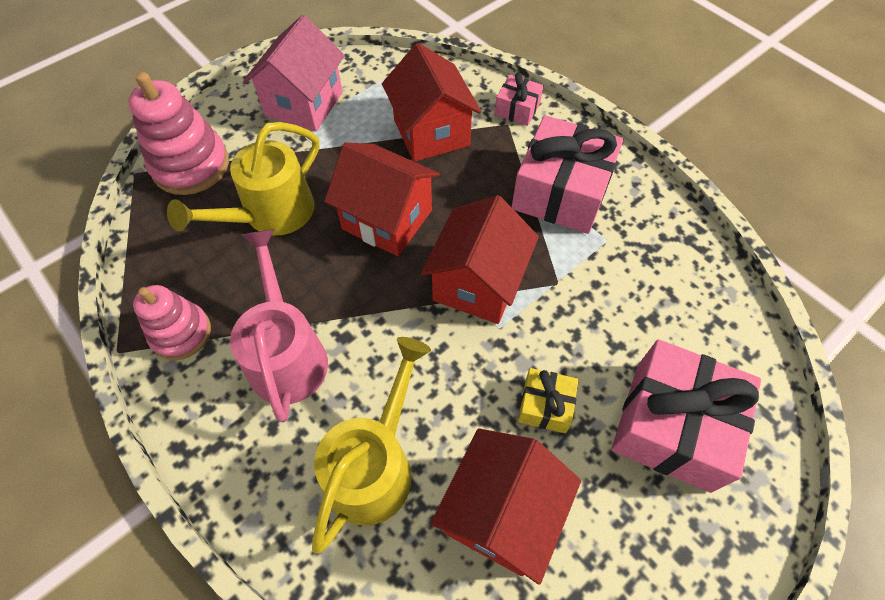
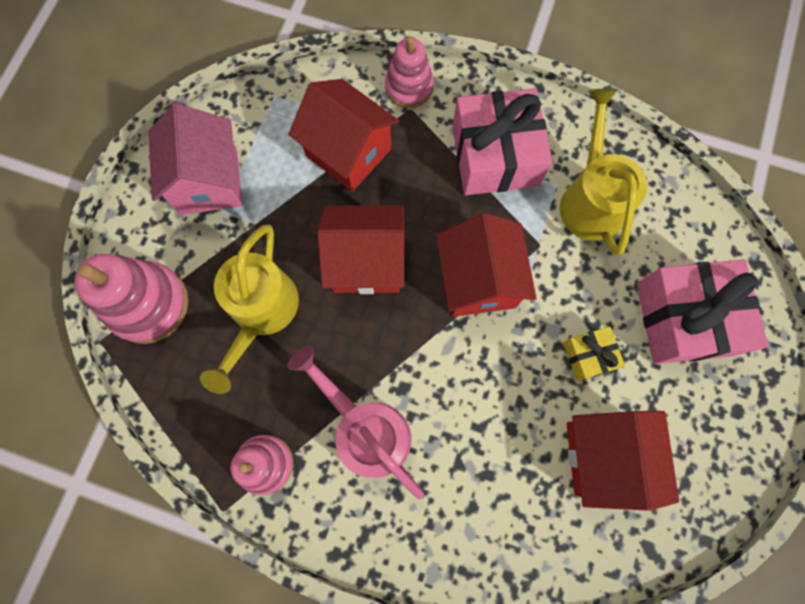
camera: 30 degrees left, 15 degrees up
yellow watering can [312,337,431,554] -> yellow watering can moved to [560,88,647,255]
pink gift [495,73,544,126] -> pink stacking toy [385,37,434,108]

